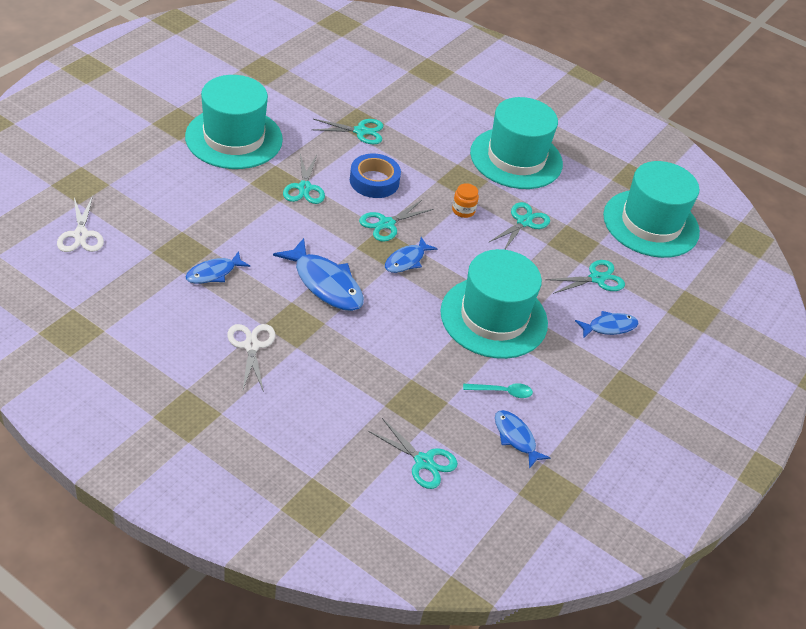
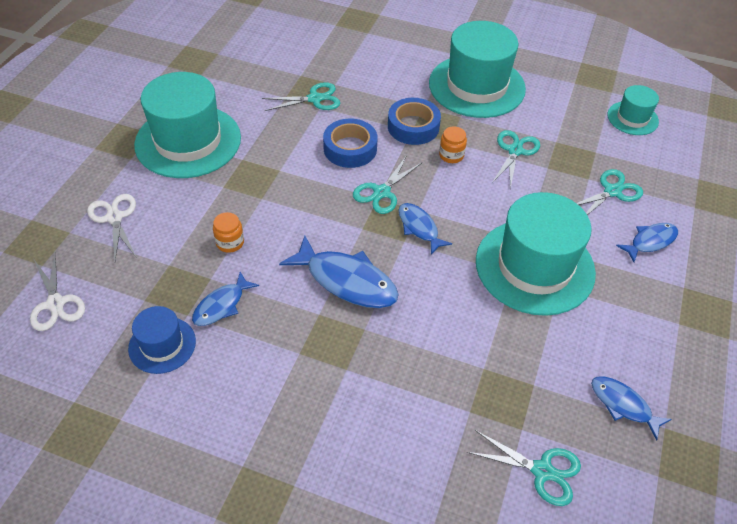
camera: 10 degrees left, 5 degrees up
white scissors [227,324,275,392] -> white scissors moved to [87,194,136,260]
turquoise scissors [283,154,325,204] -> none
blue fish [385,237,438,273] -> blue fish turned 120 degrees clockwise [398,203,452,255]
turquoise spoon [463,383,533,398] -> none
turquoise hat [603,161,700,258] -> turquoise hat [607,85,659,135], size x0.51
none -> blue hat [128,306,196,374]
none -> orange jar [213,212,244,253]
none -> blue tape [388,98,441,145]

